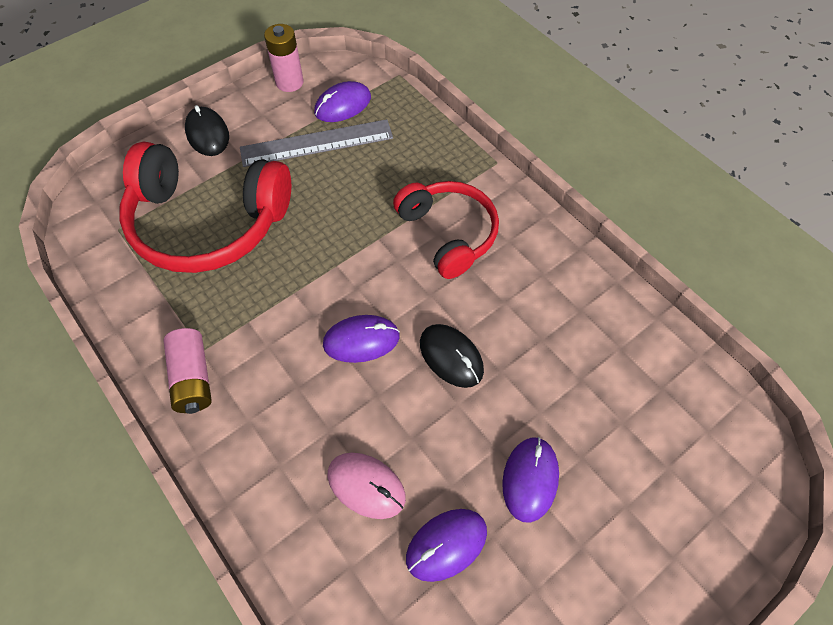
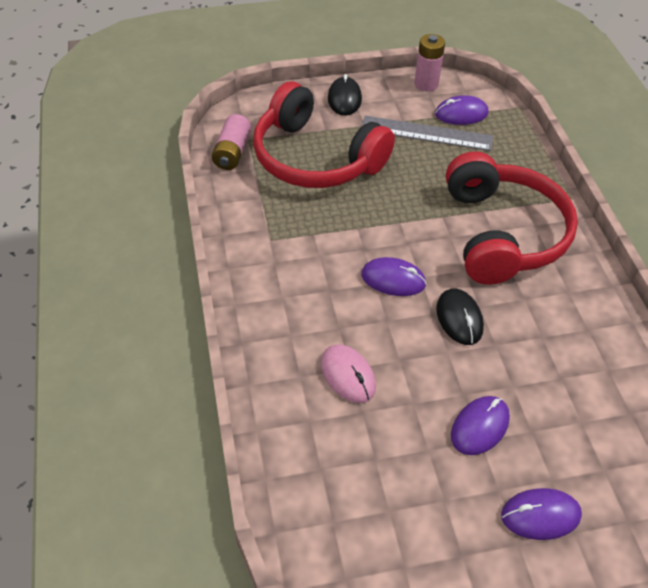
camera: 25 degrees right, 10 degrees down
pink battery [163,328,212,414] -> pink battery moved to [212,114,251,170]
red headphones [393,181,499,279] -> red headphones [446,151,578,285], size x1.55
purple mouse [406,509,487,582] -> purple mouse moved to [501,488,582,540]

